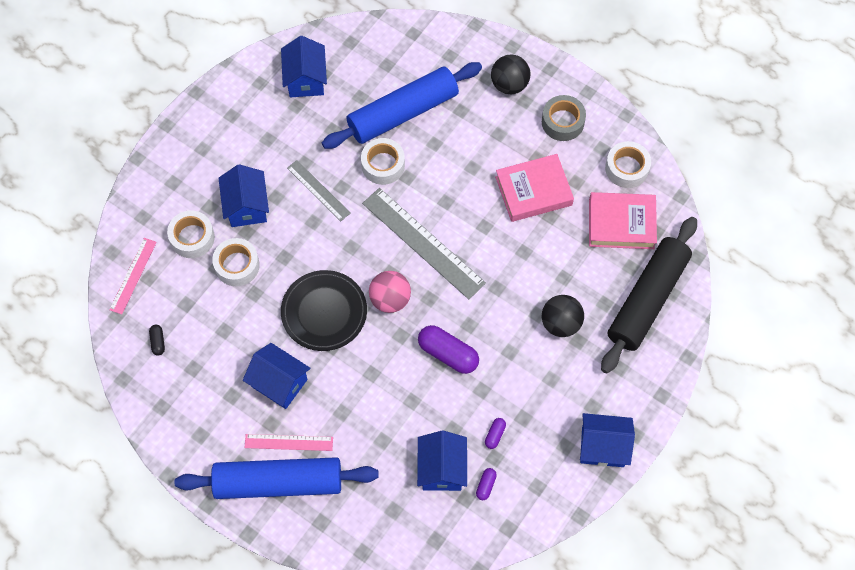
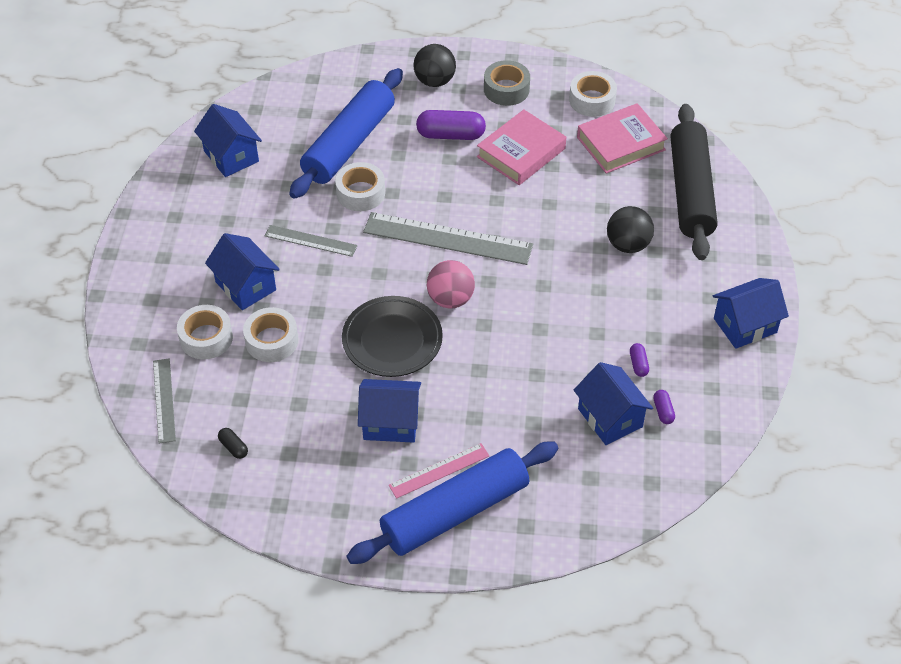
camera: 30 degrees left, 15 degrees down
pink ruler [109,238,157,314] -> grey ruler [153,359,176,443]
purple capsule [418,325,479,374] -> purple capsule moved to [416,110,486,140]

